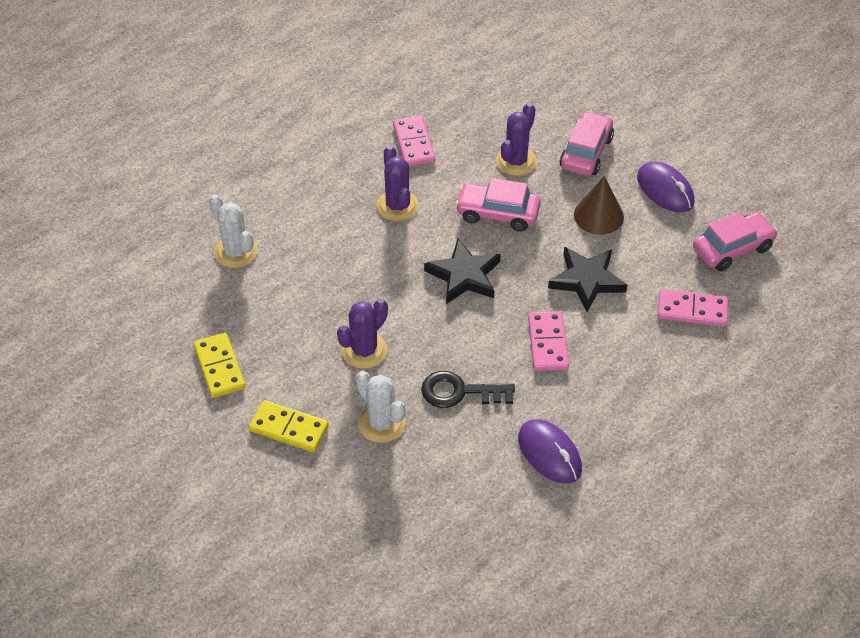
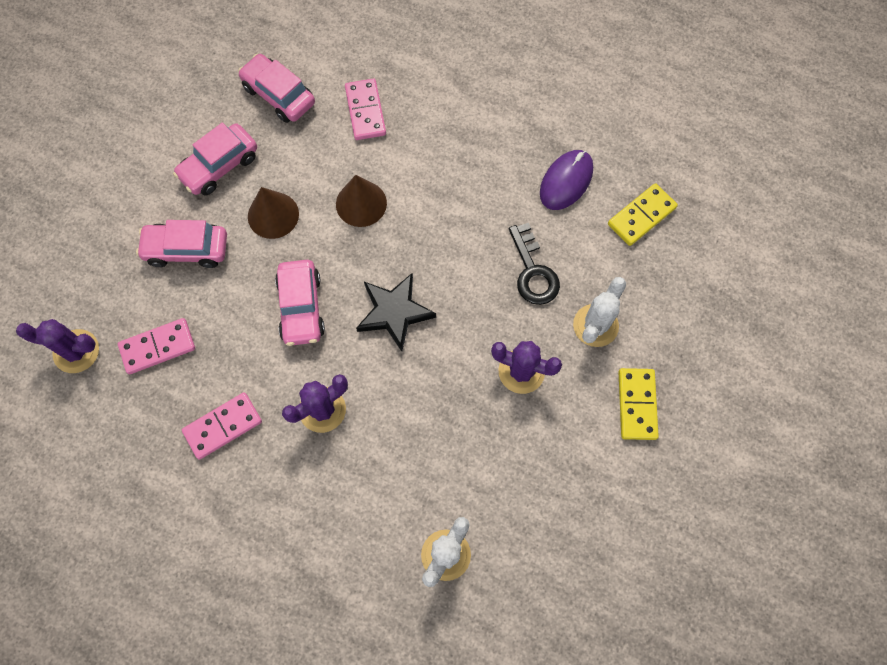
camera: 110 degrees left, 20 degrees up
yellow domino [194,333,245,398] -> yellow domino moved to [608,183,678,246]
purple cactus [496,103,537,176] -> purple cactus moved to [16,319,99,373]
pink domino [528,311,569,371] -> pink domino moved to [118,318,195,374]
black star [548,247,627,312] -> brown cone [336,175,387,227]
purple mouse [637,162,694,212] -> pink car [173,123,257,196]

